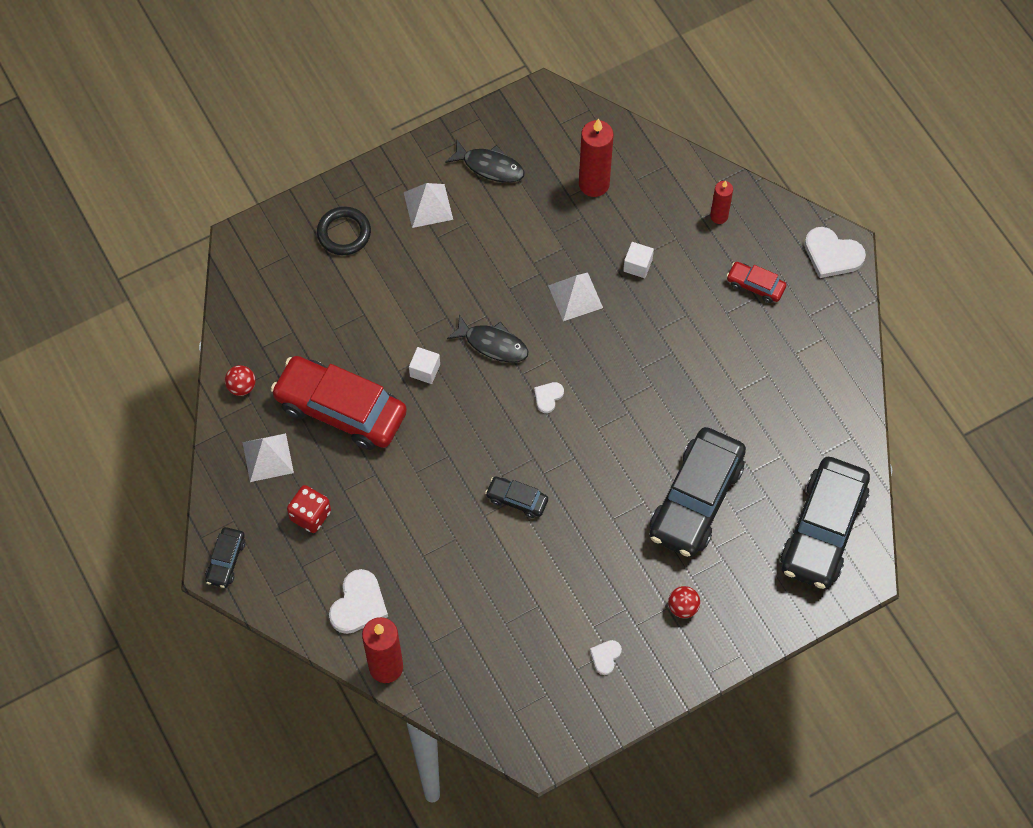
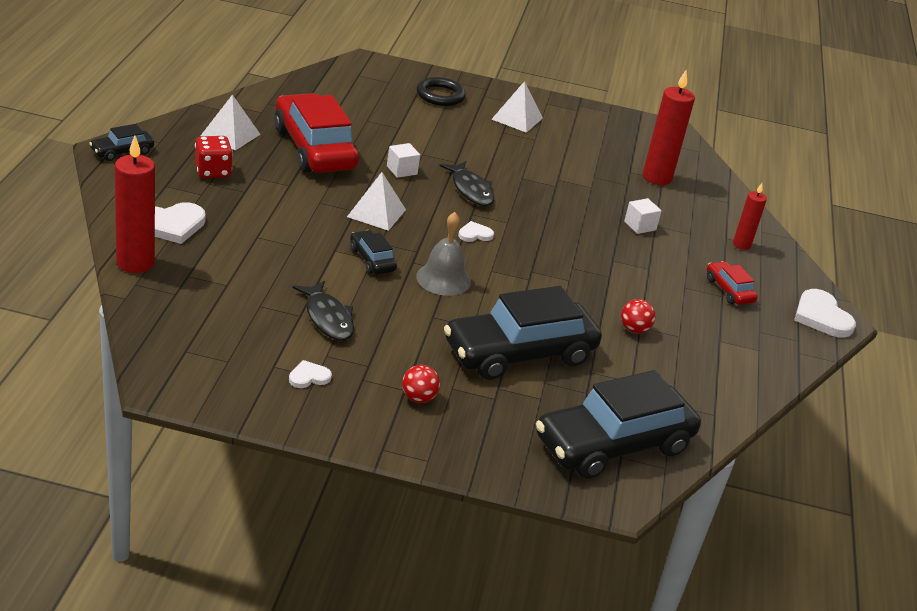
camera: 35 degrees right, 30 degrees down
red ball [225,365,255,396] -> red ball moved to [621,299,655,334]
black fish [445,140,524,183] -> black fish moved to [293,281,354,341]
white pyramid [548,273,603,321] -> white pyramid moved to [347,172,406,231]
none -> grey bell [416,212,471,296]

